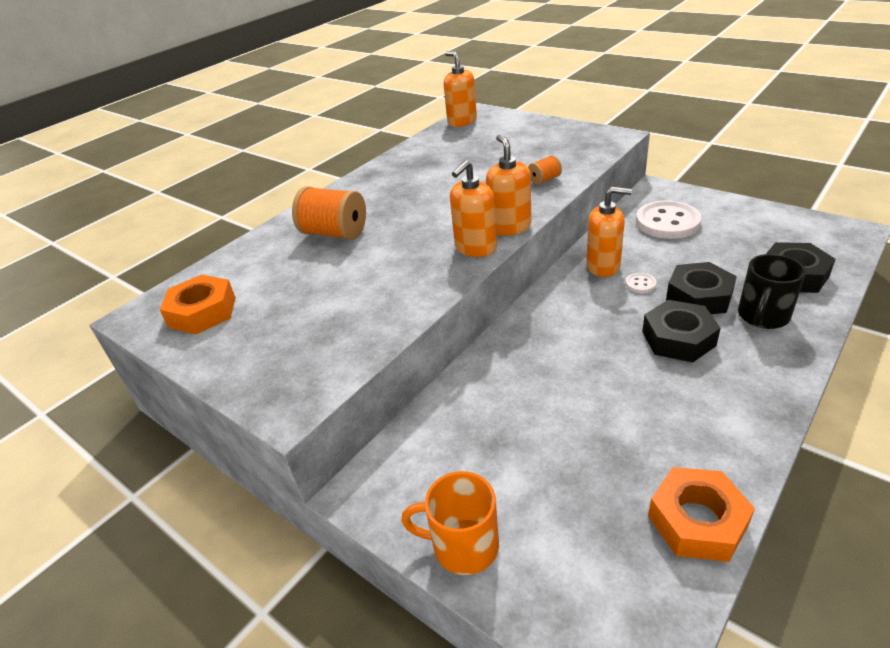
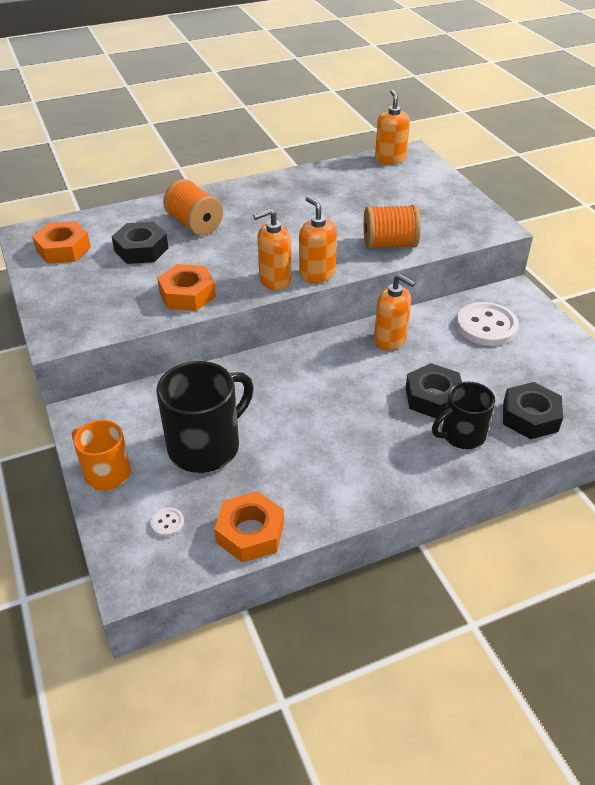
camera: 25 degrees right, 5 degrees up
orange soap dispenser [486,135,531,236] -> orange soap dispenser turned 45 degrees counterclockwise [299,196,337,283]
orange spool [528,155,562,185] -> orange spool [363,204,421,249], size x2.01
white button [625,273,657,293] -> white button moved to [150,508,184,537]
black nut [642,300,721,362] -> black nut moved to [112,222,168,264]
none -> black mug [156,361,254,473]
none -> orange nut [157,264,216,311]

